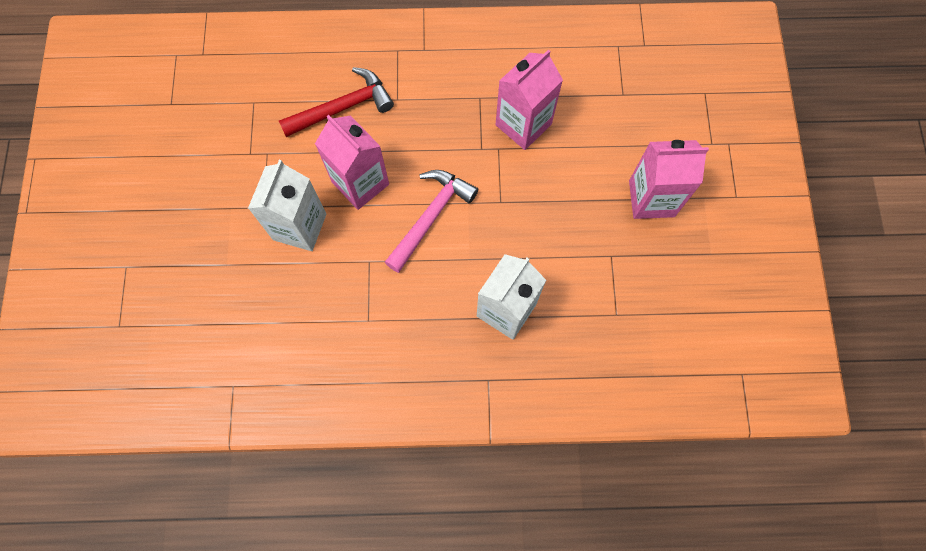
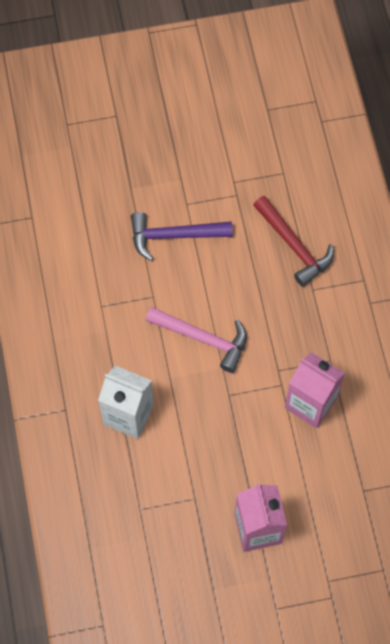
camera: 80 degrees right, 5 degrees down
white carton [248,160,326,251] -> purple hammer [131,212,233,261]
pink carton [315,115,389,210] -> none

